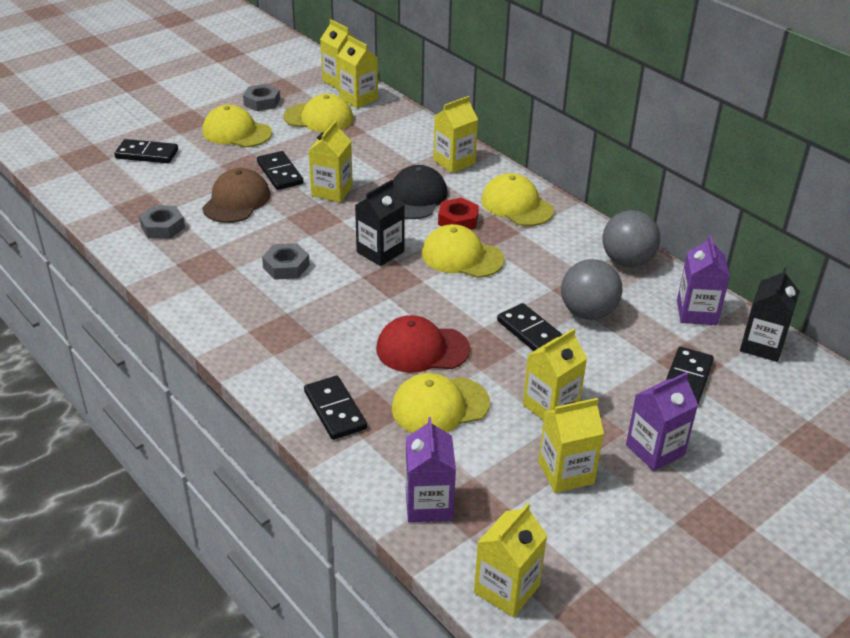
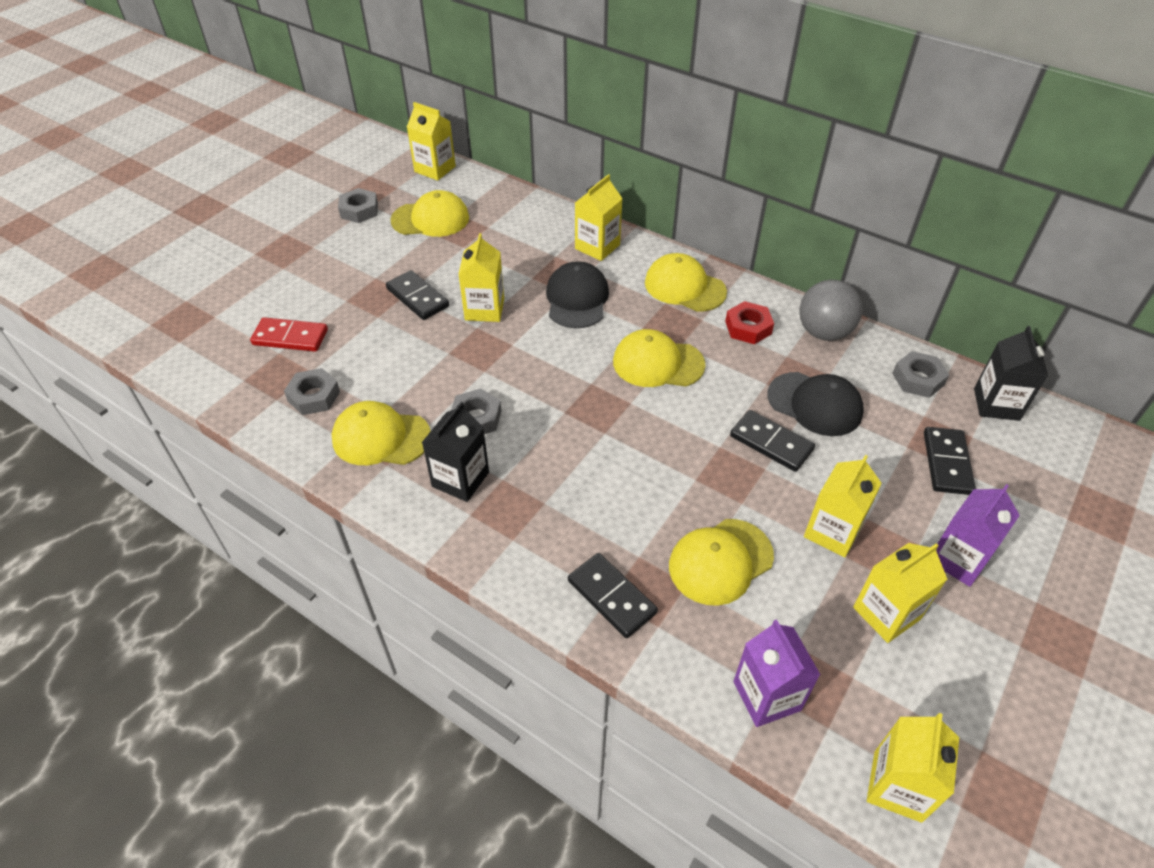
camera: 15 degrees left, 10 degrees up
black domino [114,139,178,163] -> none
yellow cap [202,105,272,147] -> yellow cap moved to [332,401,431,465]
brown cap [202,168,270,223] -> none
yellow carton [338,35,378,108] -> none
black carton [355,180,405,266] -> black carton moved to [422,402,489,502]
red cap [376,315,470,373] -> none
red nut [438,198,479,230] -> red nut moved to [725,301,774,344]
grey ball [561,259,622,320] -> black cap [767,372,864,436]
purple carton [677,235,730,325] -> grey nut [892,351,949,398]
none -> red domino [250,317,328,352]

